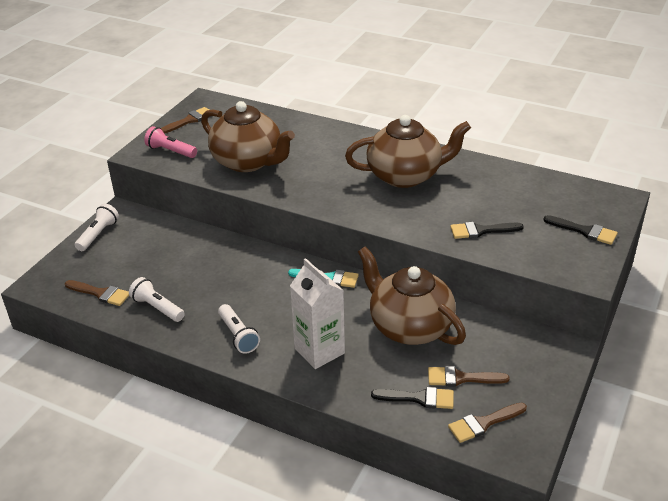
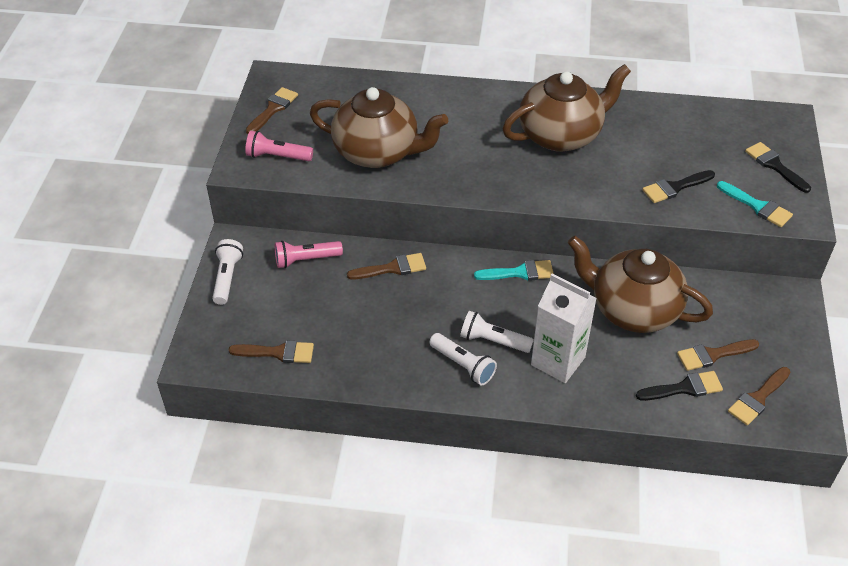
camera: 20 degrees left, 10 degrees up
white flashlight [129,277,185,322] -> white flashlight moved to [460,311,534,353]
black brush [543,215,618,245] -> black brush turned 135 degrees counterclockwise [745,142,811,193]
none -> pink flashlight [275,241,343,268]
none -> brown brush [347,253,426,280]
none -> turquoise brush [717,181,793,227]

